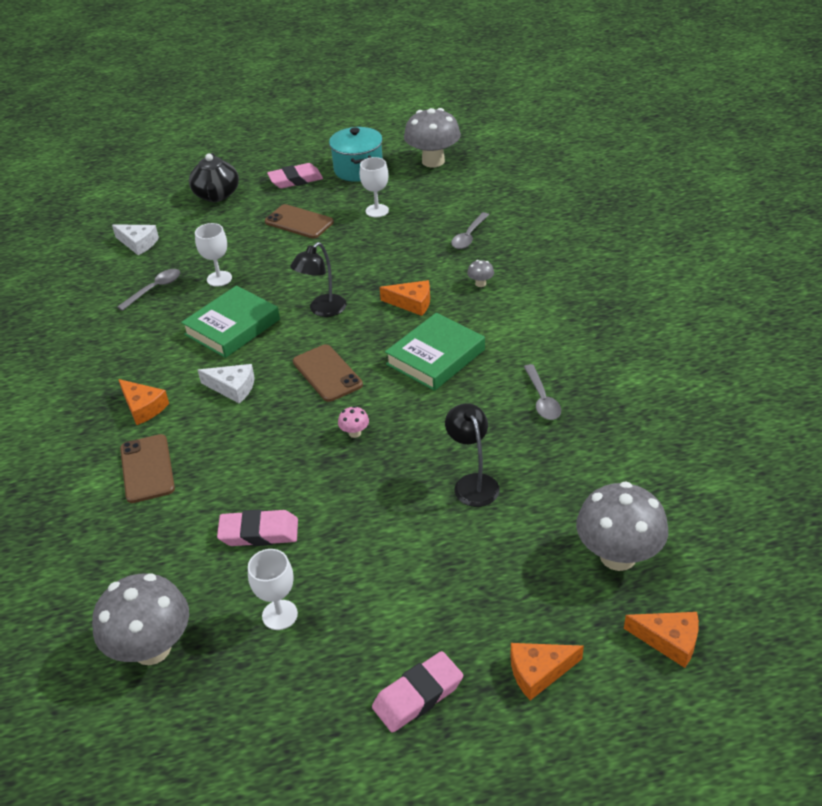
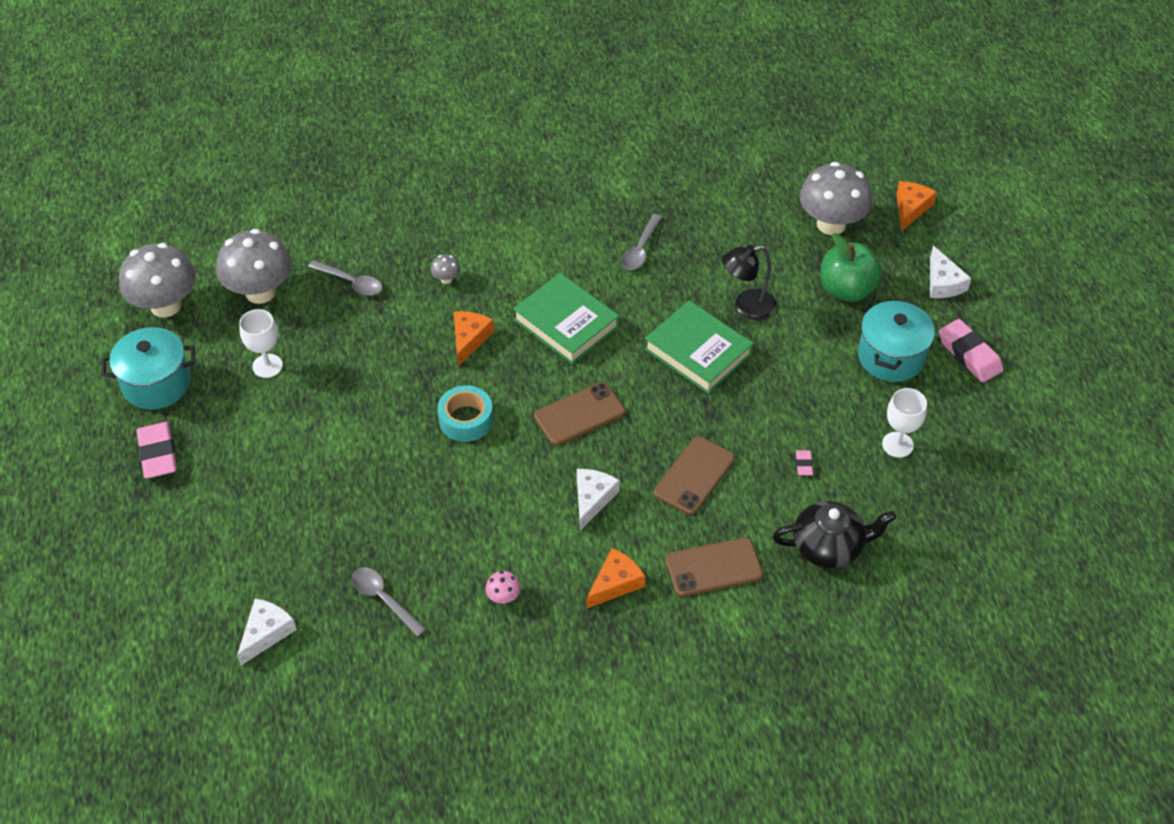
camera: 90 degrees left, 10 degrees up
grey mushroom [92,574,189,665] -> grey mushroom moved to [216,229,292,304]
green book [181,286,280,358] -> green book moved to [644,300,753,394]
black teapot [189,153,239,202] -> black teapot moved to [773,501,896,568]
white goblet [195,223,232,287] -> none
pink eraser [217,509,298,546] -> pink eraser [796,450,813,475], size x0.46
brown phone [265,204,334,238] -> brown phone moved to [654,436,735,515]
black lamp [290,242,347,317] -> turquoise tape [437,385,493,442]
pink mushroom [338,406,369,438] -> pink mushroom moved to [486,571,520,604]
orange cheese [510,643,584,700] -> white cheese [930,246,972,298]
grey spoon [524,364,561,420] -> grey spoon turned 120 degrees clockwise [622,214,662,270]
none -> green apple [821,233,882,302]
none -> turquoise pot [858,298,935,382]

